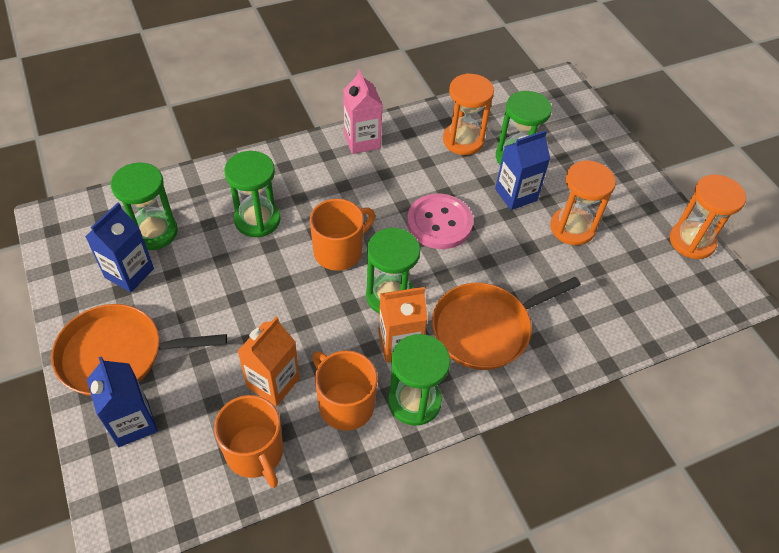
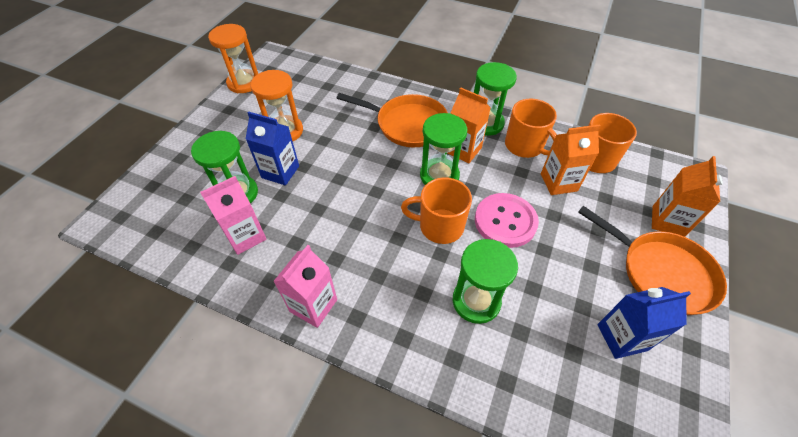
camera: 130 degrees left, 0 degrees up
blue carton [87,356,158,447] -> orange carton [652,156,723,237]
green hourglass [111,163,178,250] -> none
orange mug [312,350,378,431] -> orange mug turned 45 degrees counterclockwise [505,98,557,158]
pink button [407,194,473,249] -> pink button moved to [475,193,539,248]
orange hourglass [443,73,494,155] -> pink carton [200,176,266,255]

